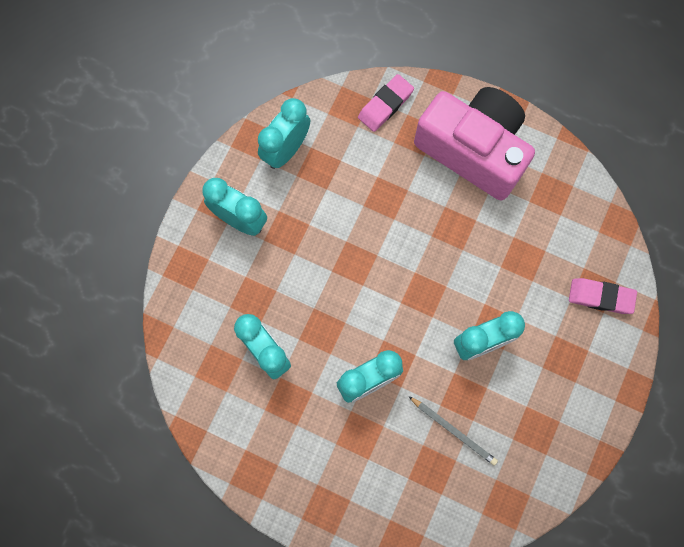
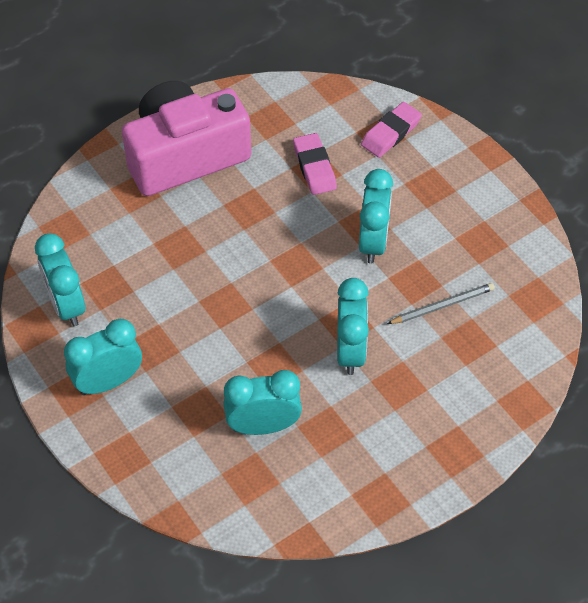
camera: 60 degrees left, 20 degrees down
pink eraser [358,74,414,132] -> pink eraser moved to [293,133,337,195]

